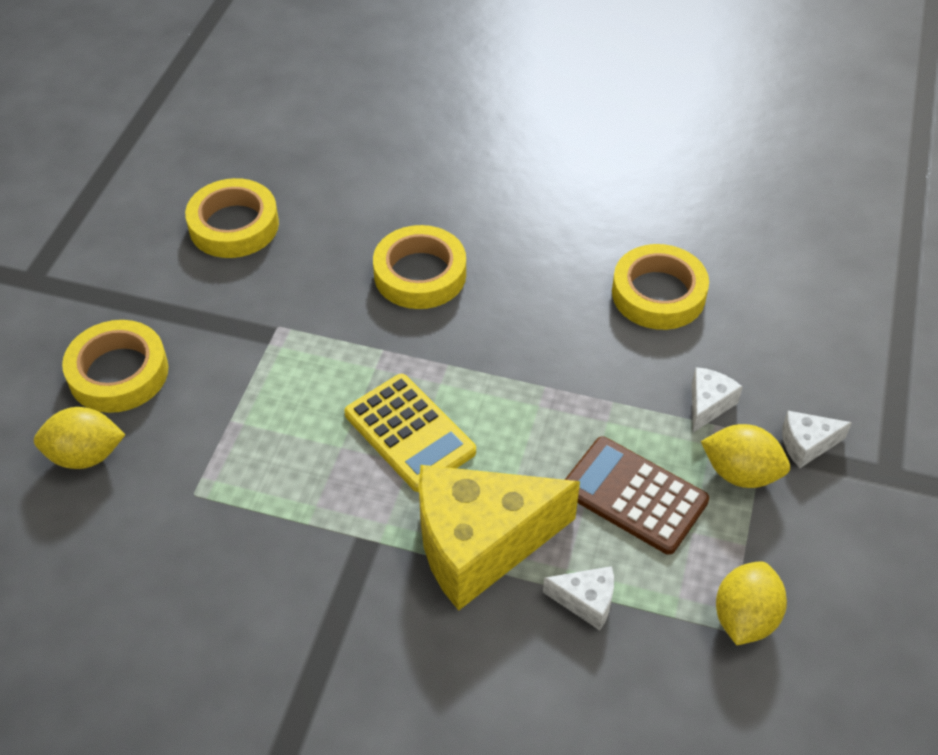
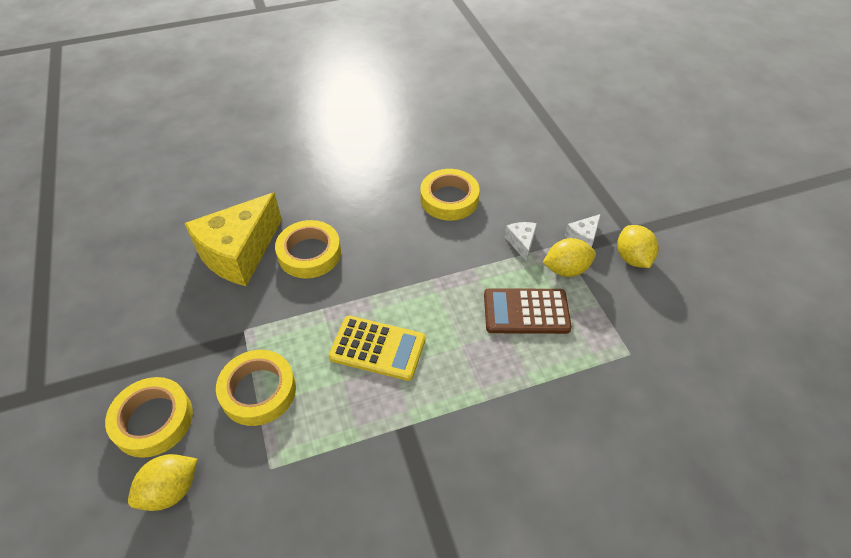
camera: 35 degrees left, 0 degrees up
yellow tape [185,178,279,258] -> yellow tape moved to [216,350,296,426]
yellow cheese [419,465,580,611] -> yellow cheese moved to [184,192,282,286]
white cheese [543,566,614,630] -> none
yellow lemon [716,561,787,645] -> yellow lemon moved to [617,225,659,268]

